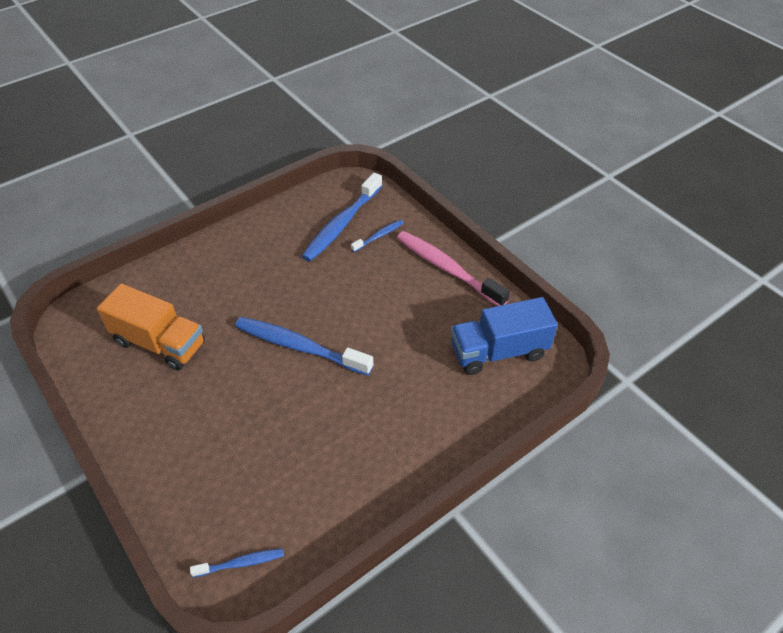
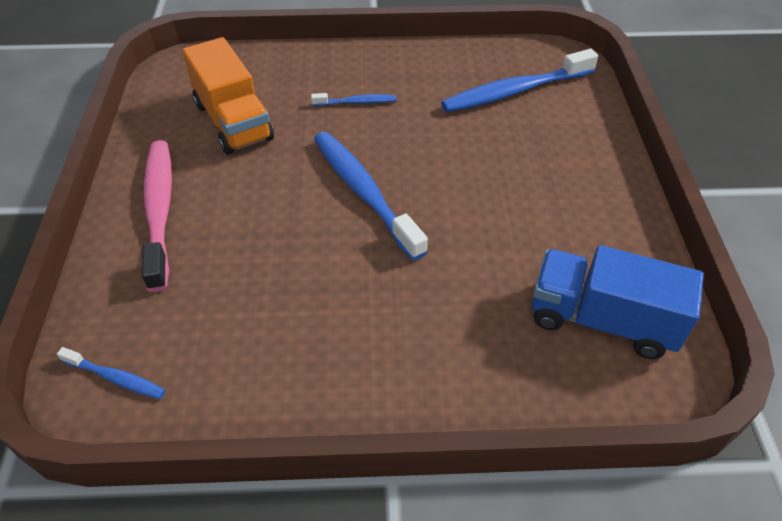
camera: 35 degrees right, 0 degrees up
blue toothbrush [351,220,404,252] -> blue toothbrush moved to [311,93,396,106]
pink toothbrush [397,231,510,306] -> pink toothbrush moved to [142,140,172,292]

